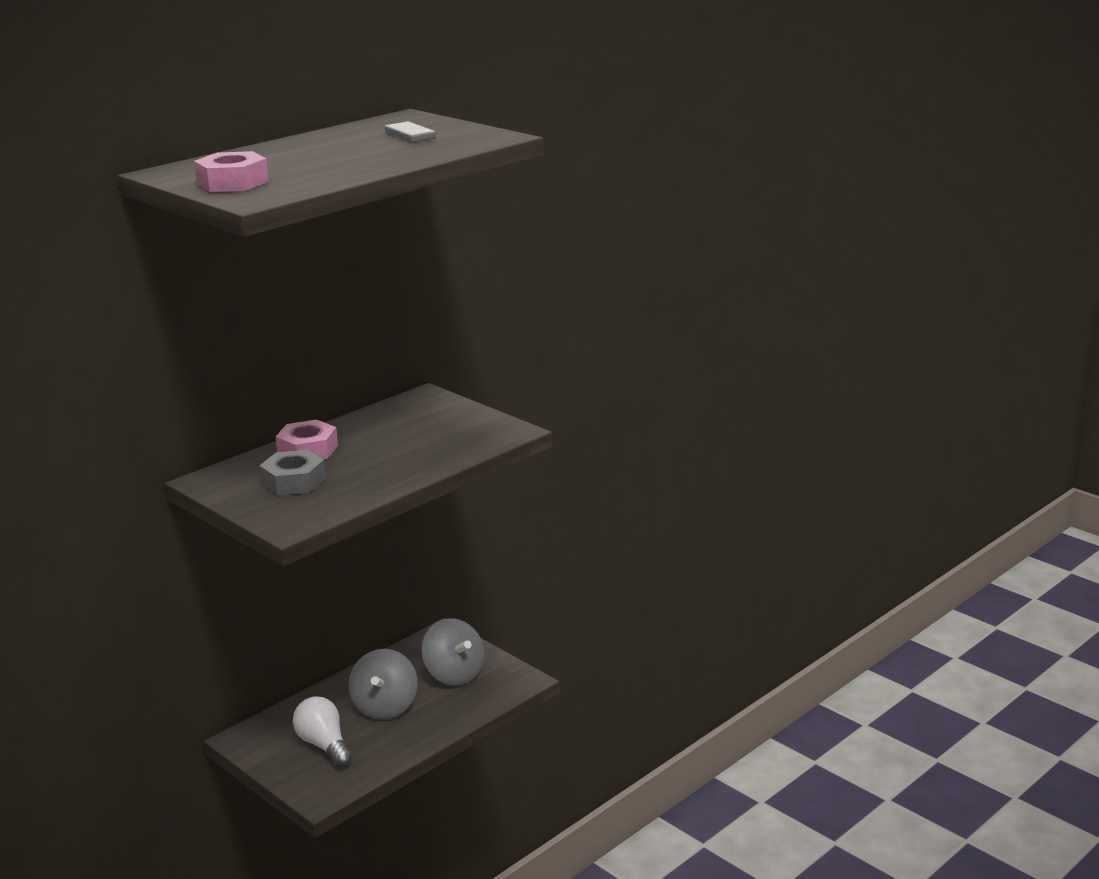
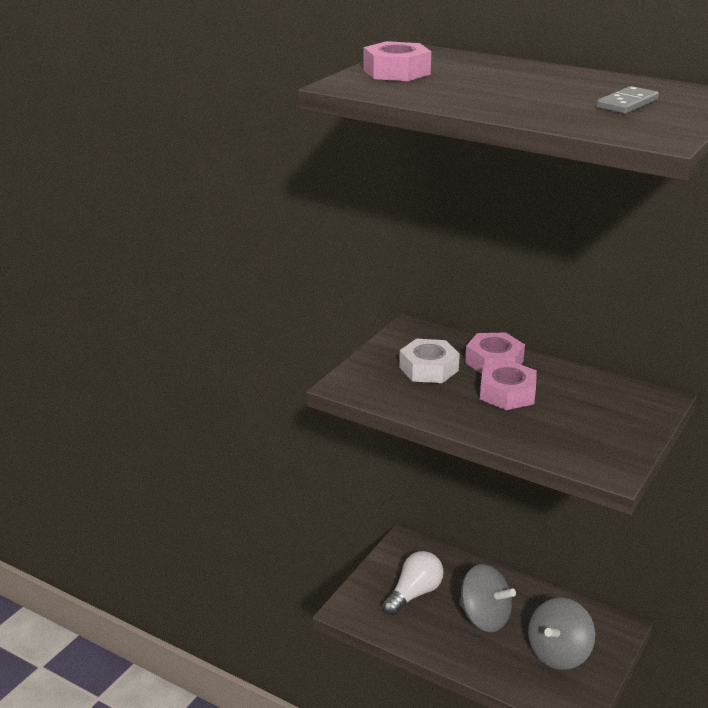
camera: 75 degrees right, 5 degrees up
grey nut [259,450,326,495] -> white nut [399,339,460,383]
grey spinning top [348,649,418,720] -> grey spinning top turned 135 degrees counterclockwise [459,564,516,632]
none -> pink nut [480,361,537,410]

